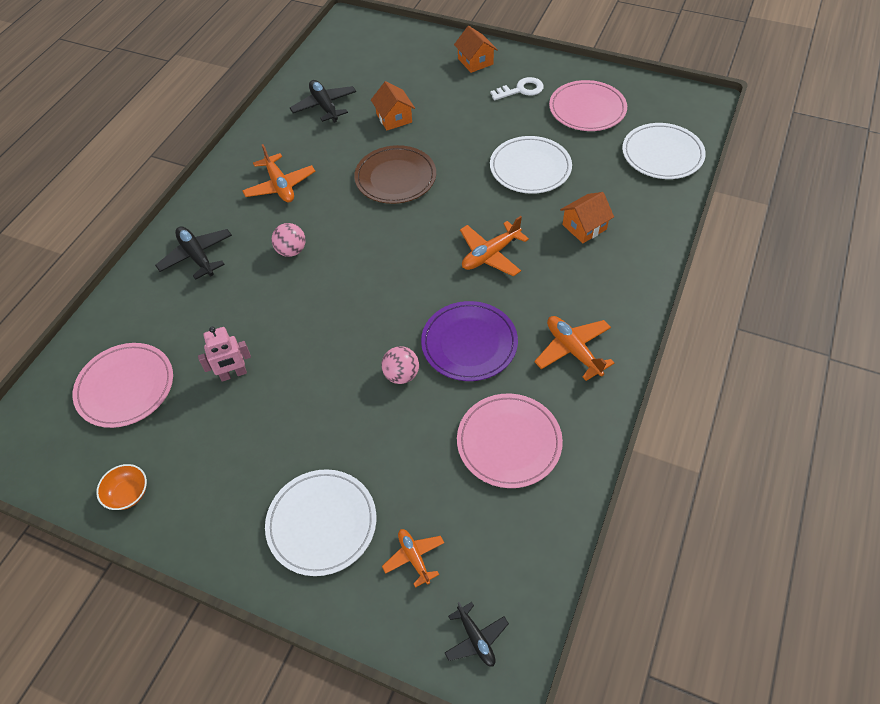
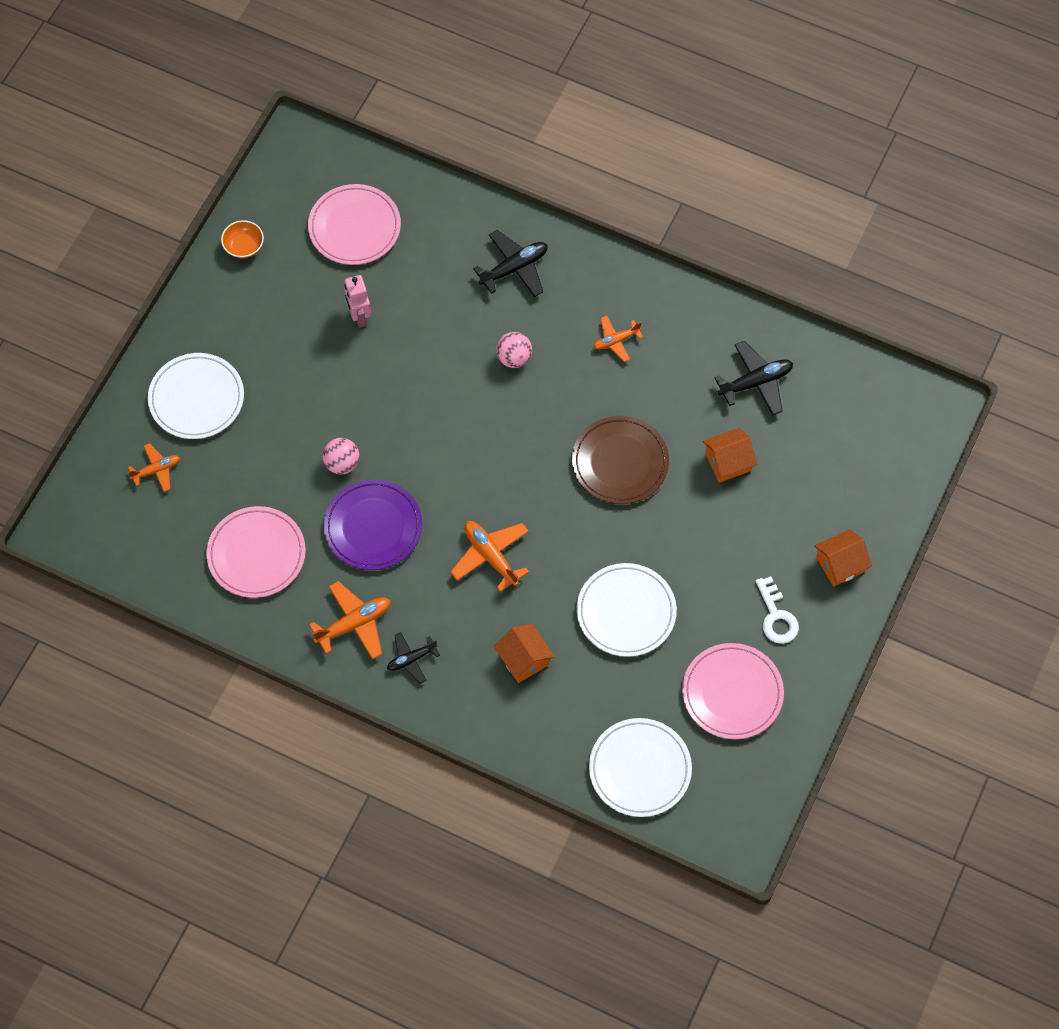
camera: 90 degrees right, 10 degrees up
orange plane [242,144,316,202] -> orange plane [594,316,643,362], size x0.64
black plane [445,602,509,667] -> black plane moved to [387,632,440,684]

